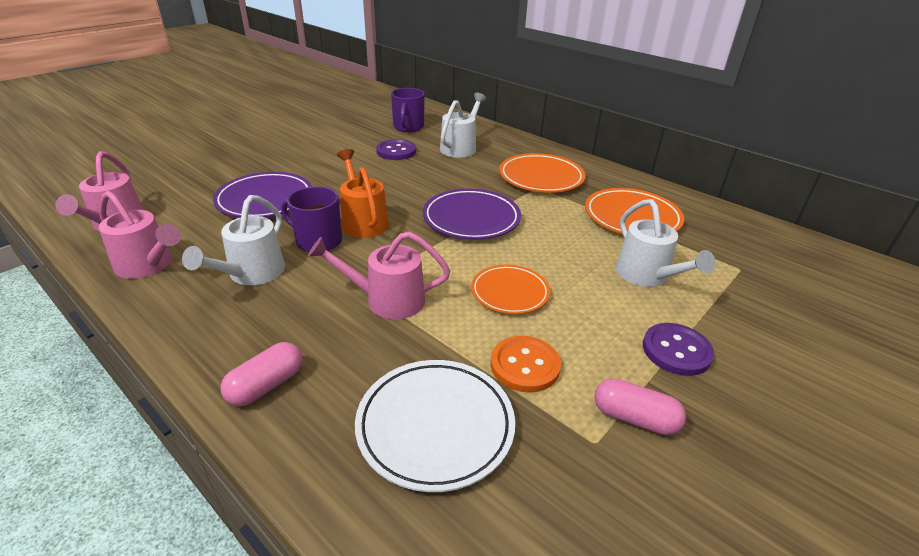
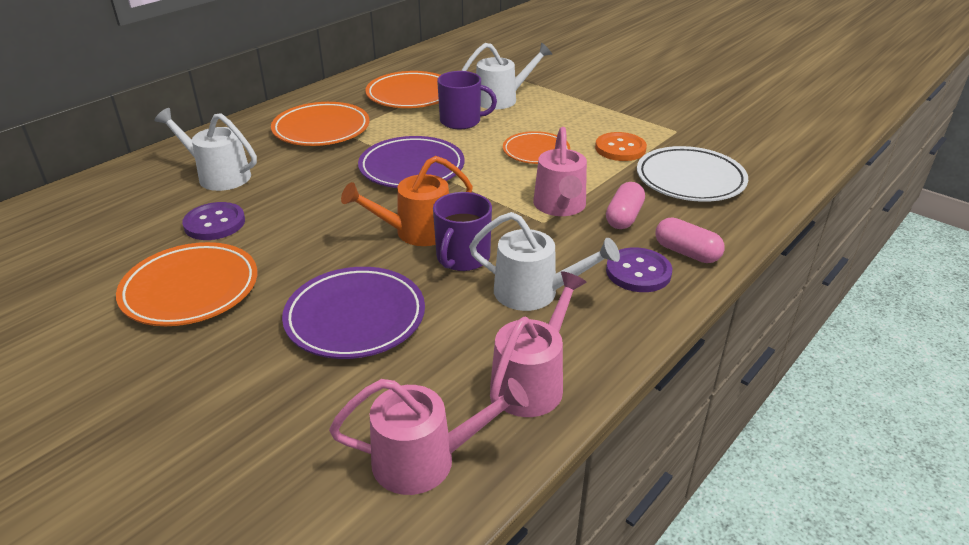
camera: 90 degrees left, 0 degrees up
purple mug [391,88,425,132] -> purple mug moved to [437,71,497,129]
pink capsule [595,378,686,435] -> pink capsule moved to [606,182,645,229]
purple button [643,323,714,376] -> purple button moved to [606,247,672,292]
none -> orange plate [116,242,257,326]

